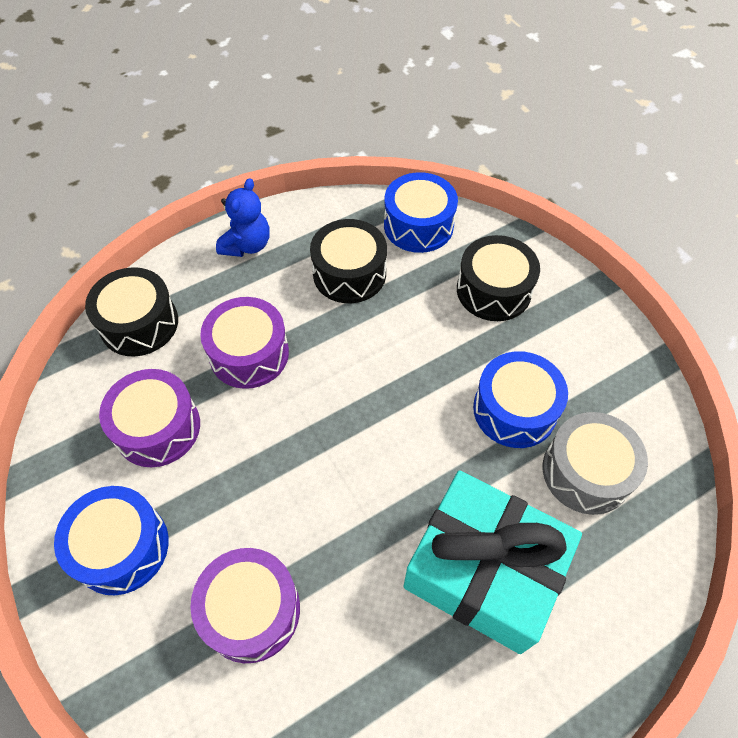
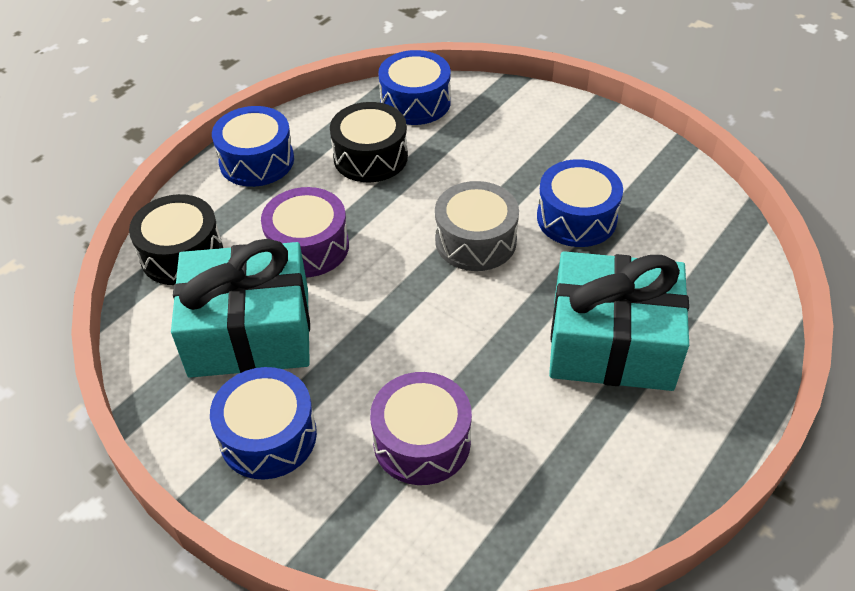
camera: 20 degrees left, 10 degrees down
purple drum [99,369,200,467] -> turquoise gift [171,239,310,378]
blue teddy bear [216,178,270,257] -> blue drum [212,106,294,187]
black drum [457,235,540,321] -> none
grey drum [543,412,648,515] -> grey drum moved to [435,181,519,271]

